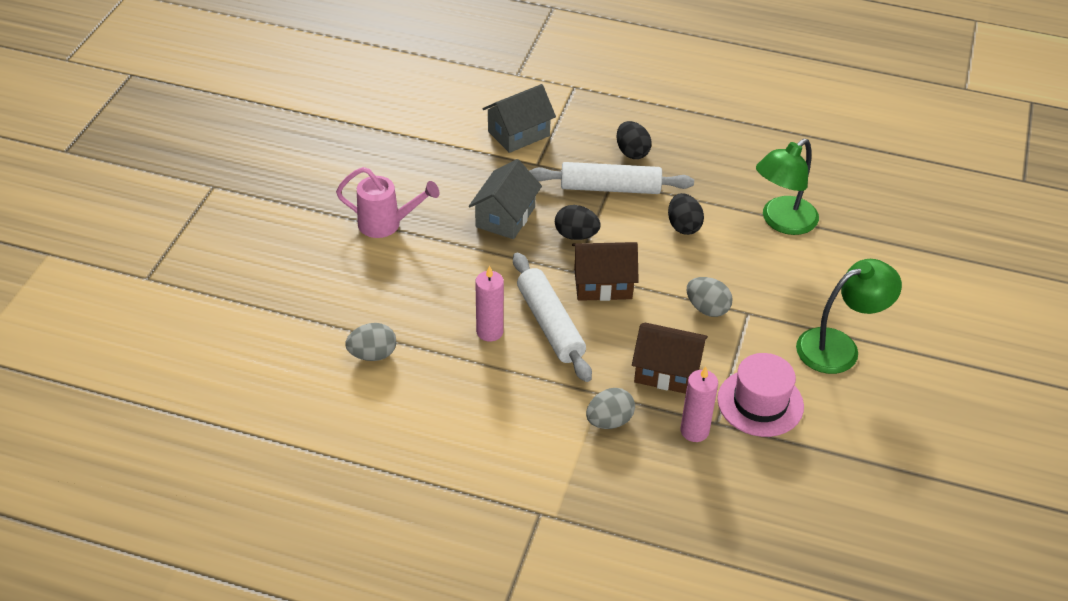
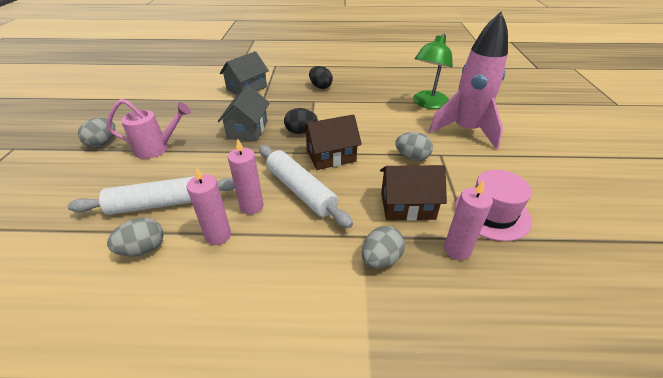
camera: 15 degrees left, 5 degrees down
white rolling pin [529,162,694,194] -> white rolling pin moved to [67,176,235,215]
black egg [668,193,704,235] -> none
green lamp [796,259,902,374] -> none
none -> grey egg [78,118,115,147]
none -> pink candle [187,167,231,245]
none -> pink rocket [428,12,508,150]

